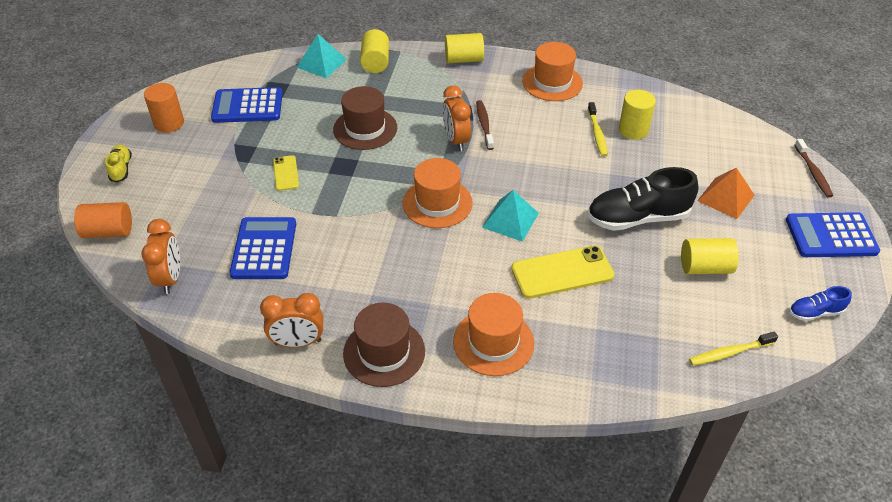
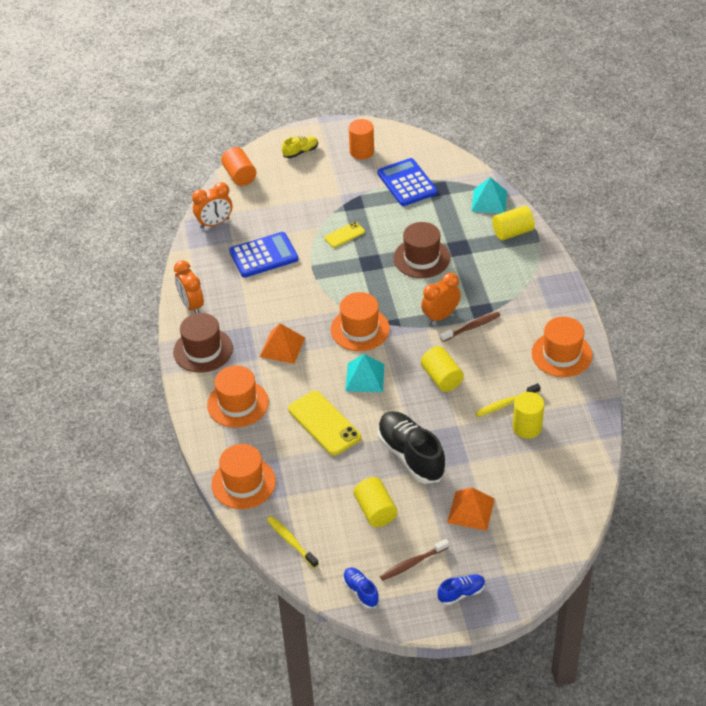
camera: 70 degrees right, 0 degrees up
yellow cylinder [445,33,484,63] -> yellow cylinder moved to [421,346,464,392]
blue calculator [786,212,880,257] -> blue shoe [437,574,485,605]
brown toothbrush [794,139,833,198] -> brown toothbrush moved to [380,539,449,581]
none -> orange hat [211,444,276,509]
none -> orange pyramid [260,323,305,364]

